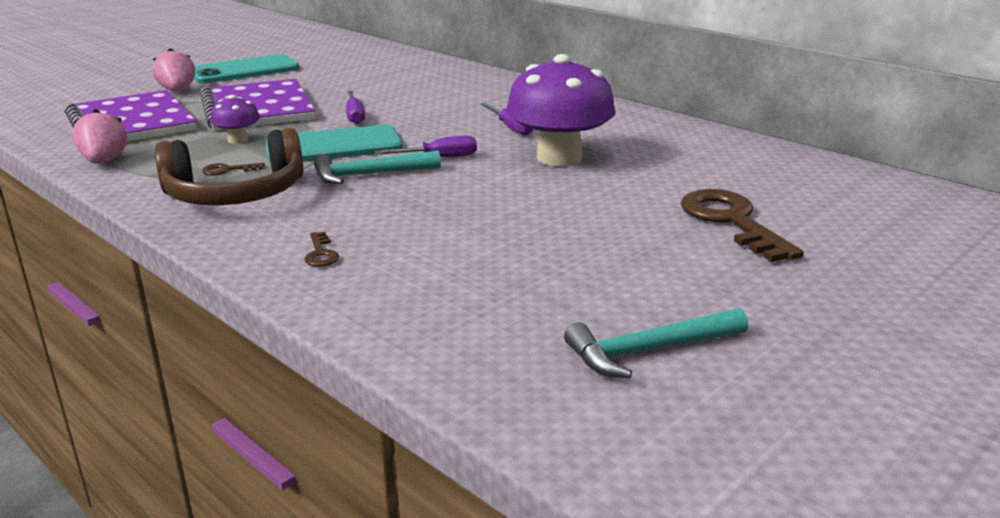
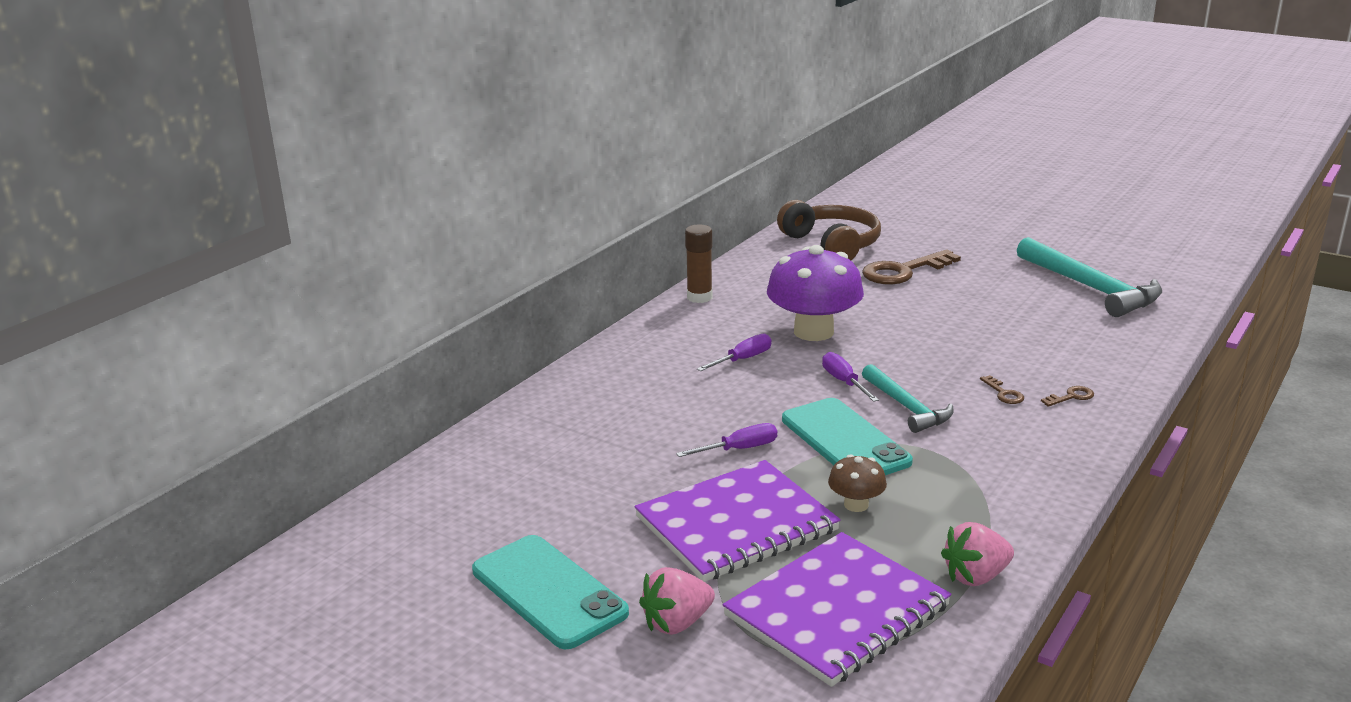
camera: 100 degrees left, 0 degrees up
brown headphones [155,128,303,205] -> brown headphones moved to [777,200,881,260]
brown key [202,163,265,176] -> brown key moved to [980,375,1024,404]
purple mushroom [210,95,260,144] -> brown mushroom [828,454,887,512]
turquoise hammer [564,308,748,378] -> turquoise hammer [1017,237,1162,317], size x1.63
none -> brown glue stick [685,224,712,303]

